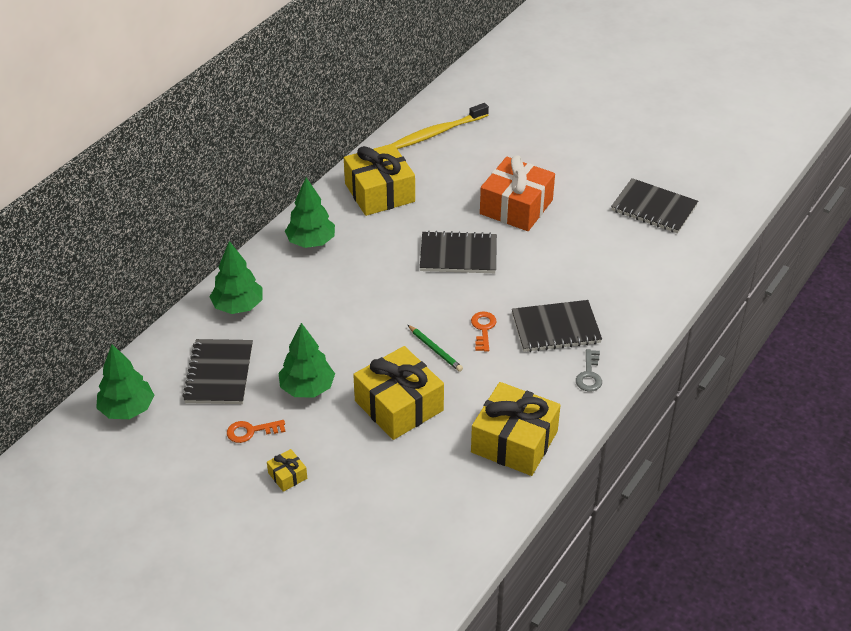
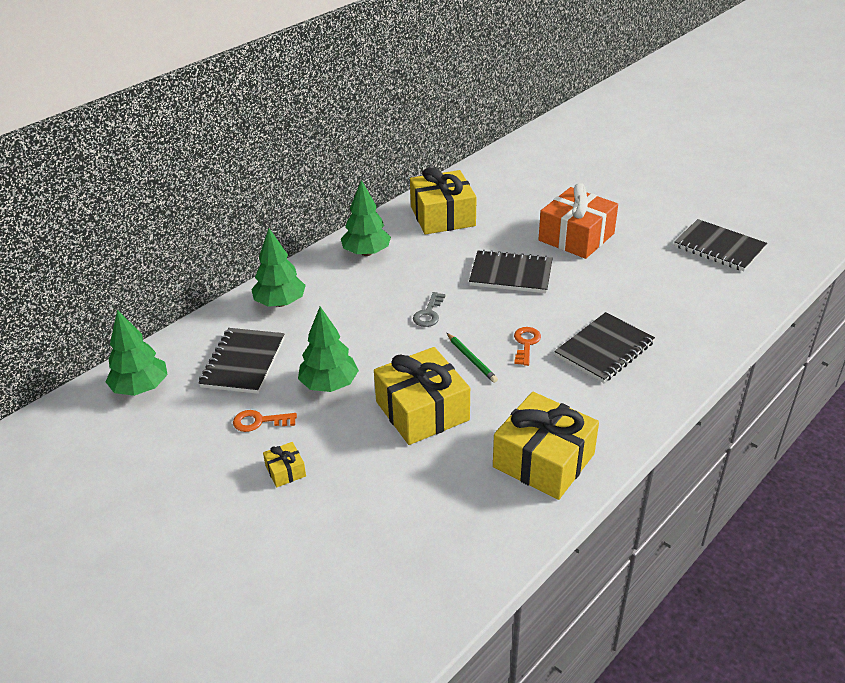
camera: 10 degrees right, 5 degrees down
yellow toothbrush [392,103,489,149] -> none
black notebook [512,300,602,352] -> black notebook turned 45 degrees counterclockwise [554,312,655,383]
grey key [576,349,602,392] -> grey key moved to [413,292,446,327]

